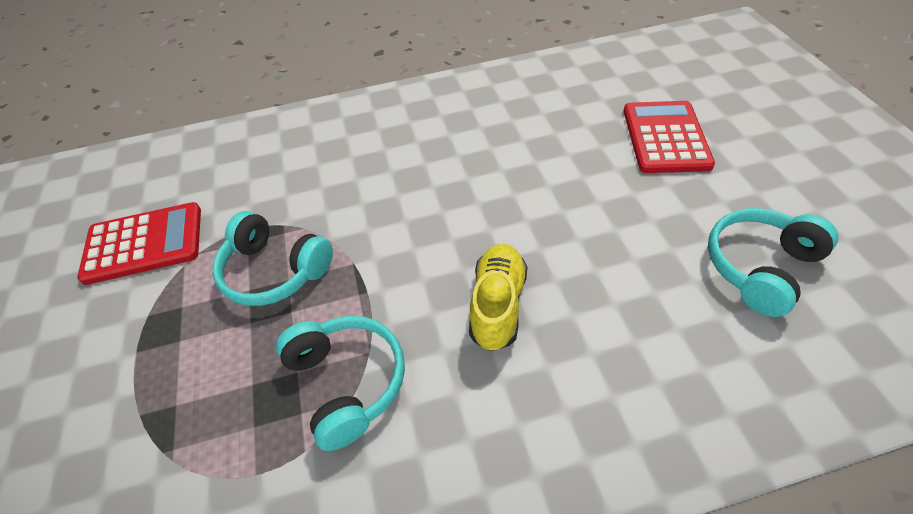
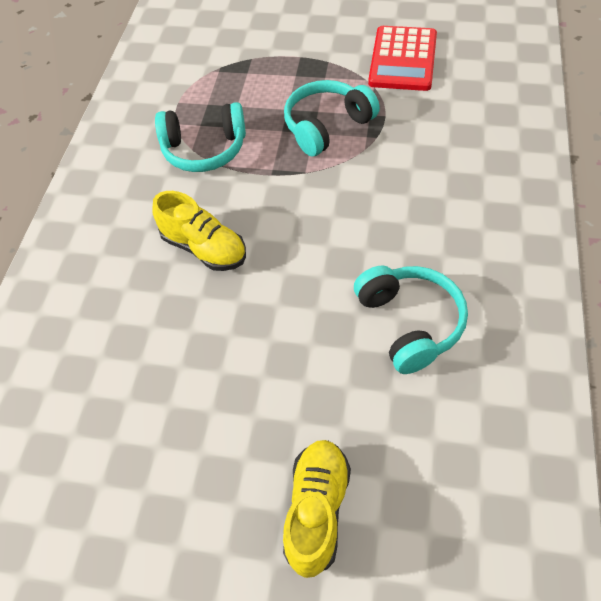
camera: 115 degrees right, 5 degrees up
red calculator [624,101,715,173] -> yellow shoe [283,440,351,578]
turquoise headphones [708,208,838,317] -> turquoise headphones moved to [354,265,468,374]

